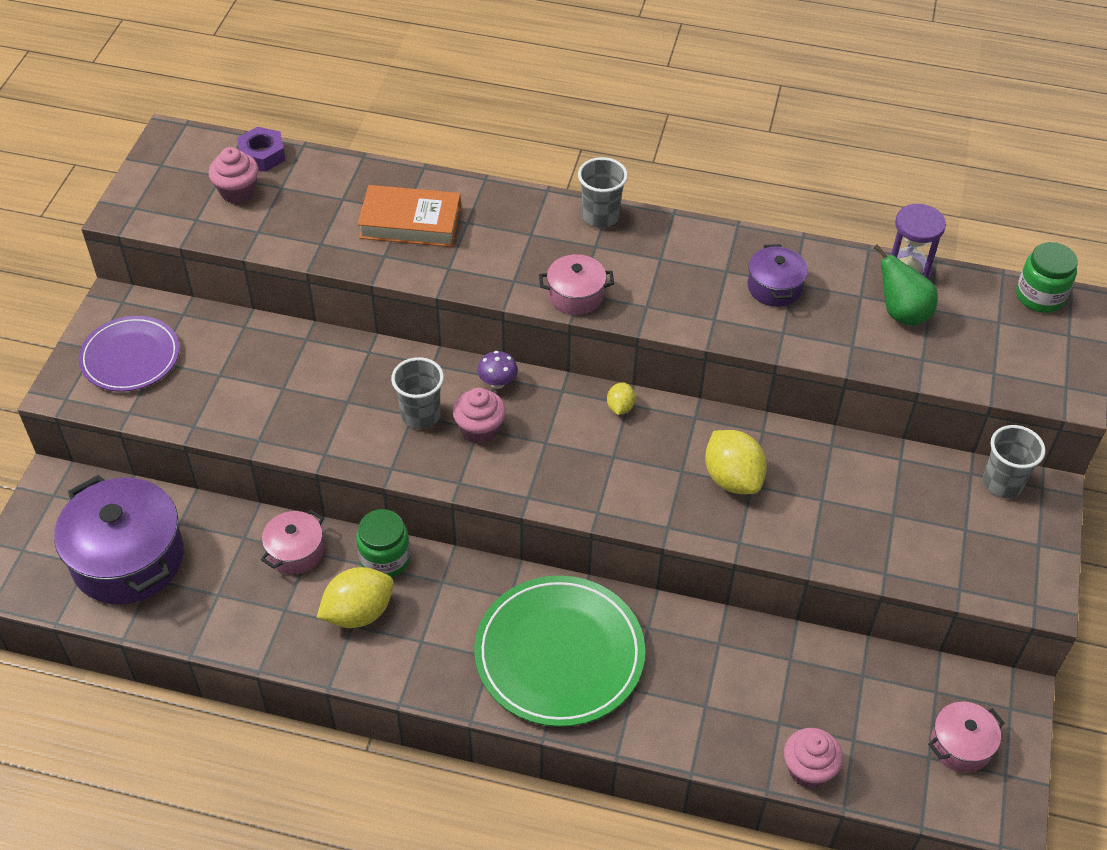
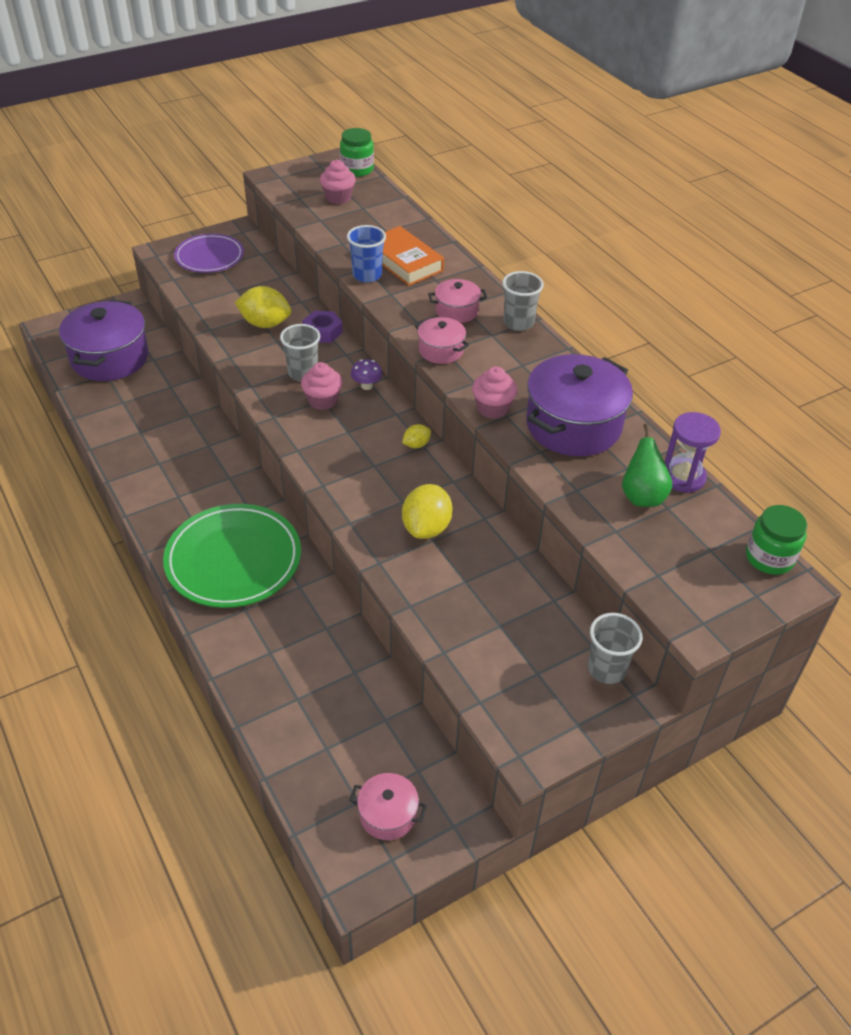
camera: 45 degrees right, 5 degrees down
purple nut [237,127,285,172] -> purple nut moved to [302,311,343,343]
pink pot [261,510,324,575] -> pink pot moved to [428,279,487,323]
yellow lemon [317,567,394,628] -> yellow lemon moved to [235,286,291,328]
green jar [356,509,410,578] -> green jar moved to [340,128,374,177]
purple pot [748,244,808,307] -> purple pot [526,354,633,456], size x1.97
pink cupcake [784,728,843,788] -> pink cupcake moved to [472,367,518,419]
none -> blue cup [347,225,386,283]

